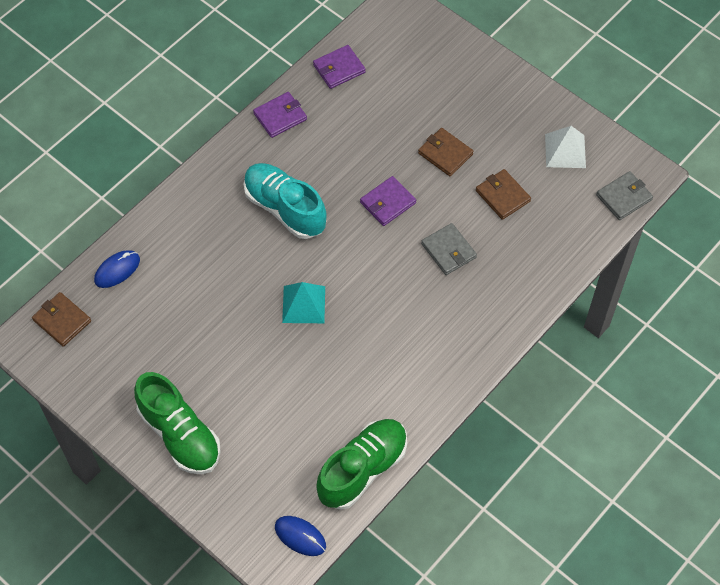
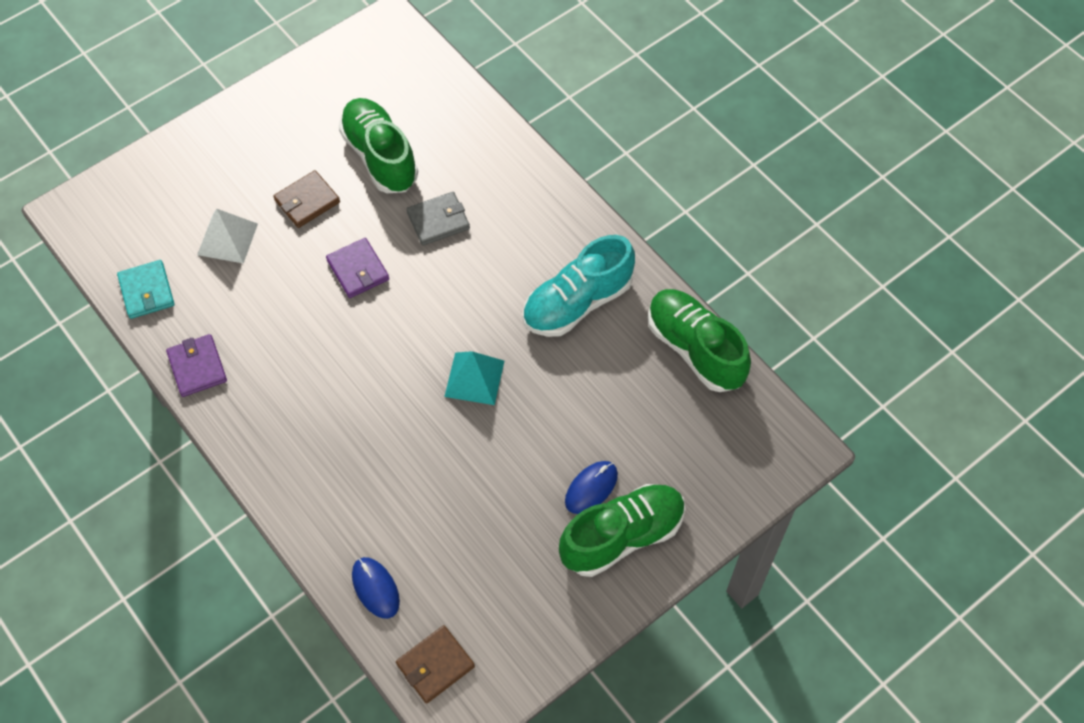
camera: 80 degrees left, 0 degrees up
turquoise shoe [244,163,327,239] -> turquoise shoe moved to [522,235,635,337]
blue mouse [275,516,326,556] -> blue mouse moved to [565,461,618,514]
purple wallet [313,45,366,89] -> turquoise wallet [117,260,174,319]
brown wallet [476,169,531,220] -> green shoe [339,98,418,193]
white pyramid [545,126,586,168] -> white pyramid moved to [197,209,258,264]
grey wallet [596,171,653,220] -> none

